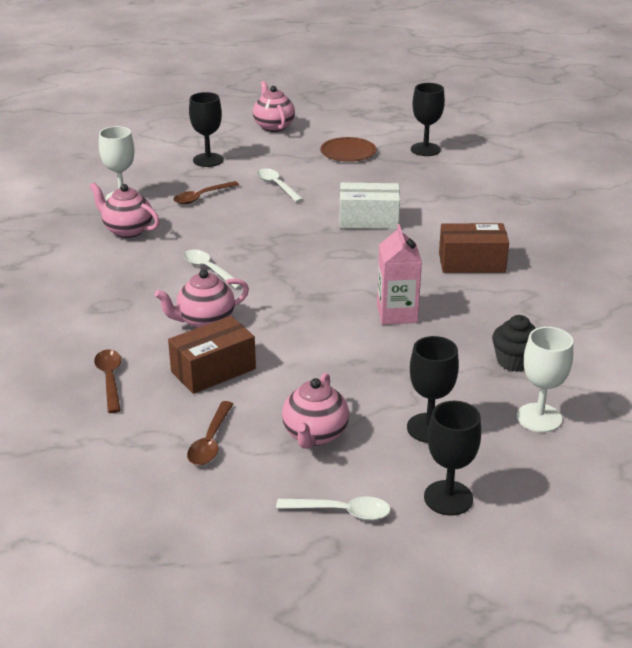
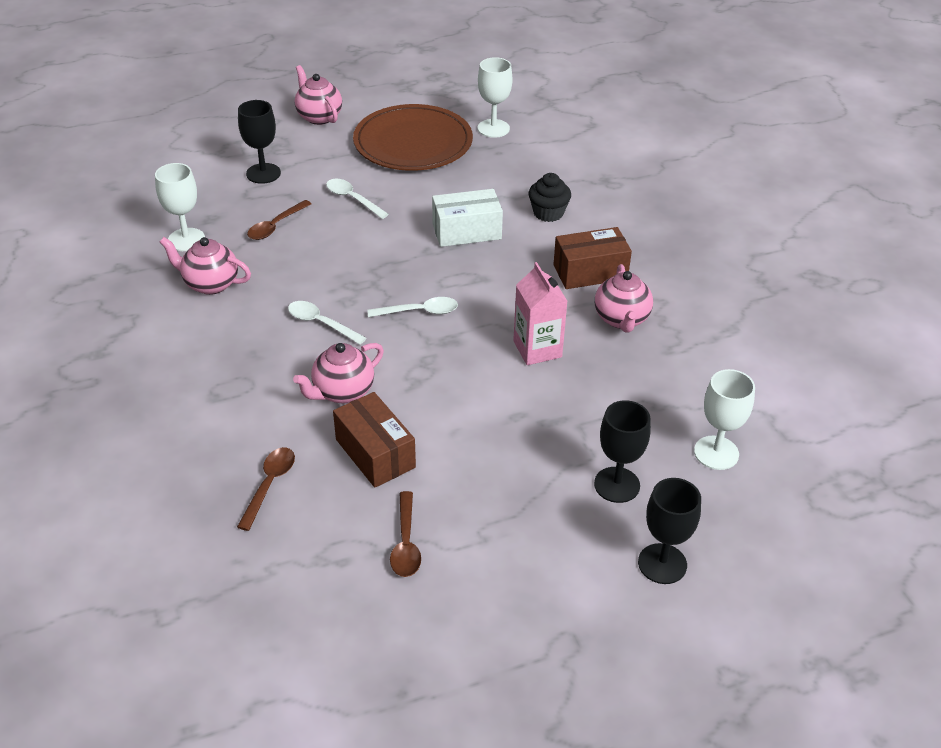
camera: 15 degrees left, 10 degrees up
brown spoon [94,350,121,413] -> brown spoon turned 45 degrees clockwise [237,447,295,531]
brown box [168,316,256,394] -> brown box turned 75 degrees counterclockwise [333,392,416,488]
white spoon [276,497,391,520] -> white spoon moved to [367,297,458,317]
pink teapot [282,373,349,449] -> pink teapot moved to [595,264,653,333]
brown plate [320,137,377,162] -> brown plate [353,104,473,171], size x1.94
black goblet [411,83,445,156] -> white goblet [478,57,512,138]
black cupcake [492,315,536,372] -> black cupcake moved to [529,173,571,222]

